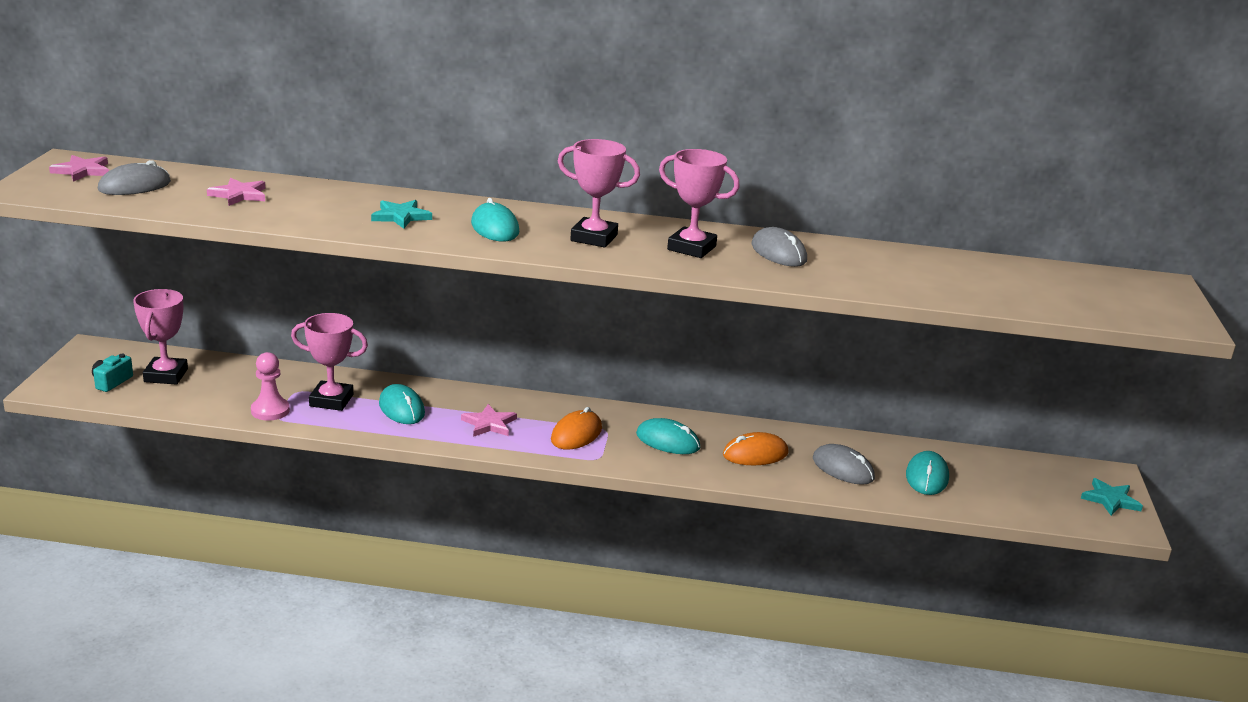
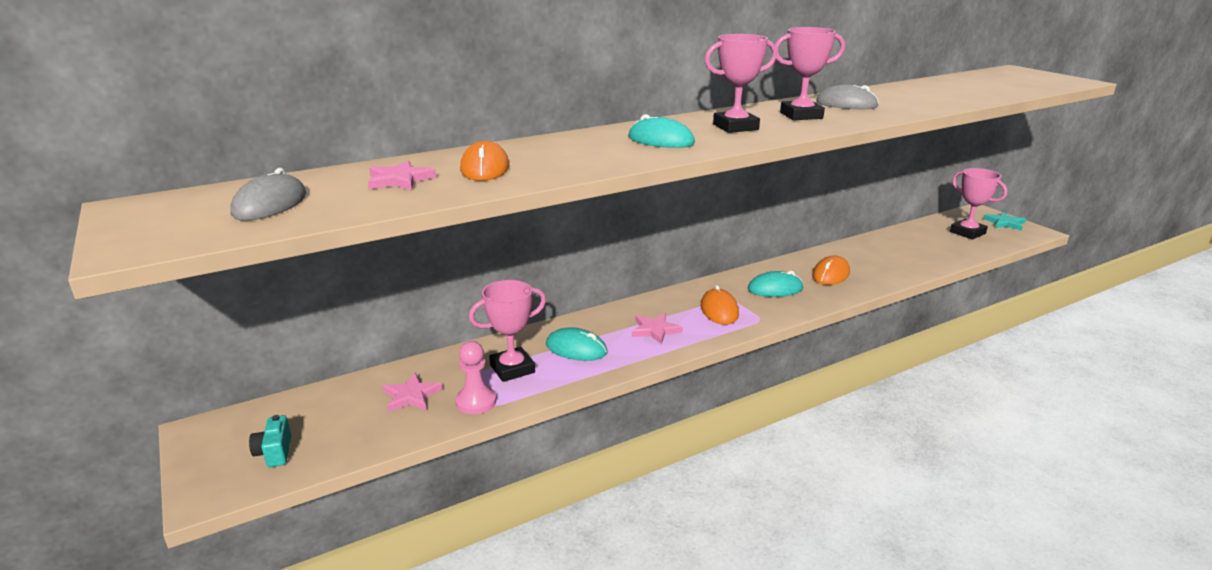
camera: 35 degrees left, 0 degrees up
pink star [49,155,109,182] -> pink star moved to [382,373,443,412]
pink trophy [133,289,188,385] -> pink trophy moved to [950,168,1007,239]
turquoise star [371,200,432,229] -> none
grey mouse [813,444,875,485] -> none
turquoise mouse [906,451,949,495] -> none
none -> orange mouse [460,141,509,181]

